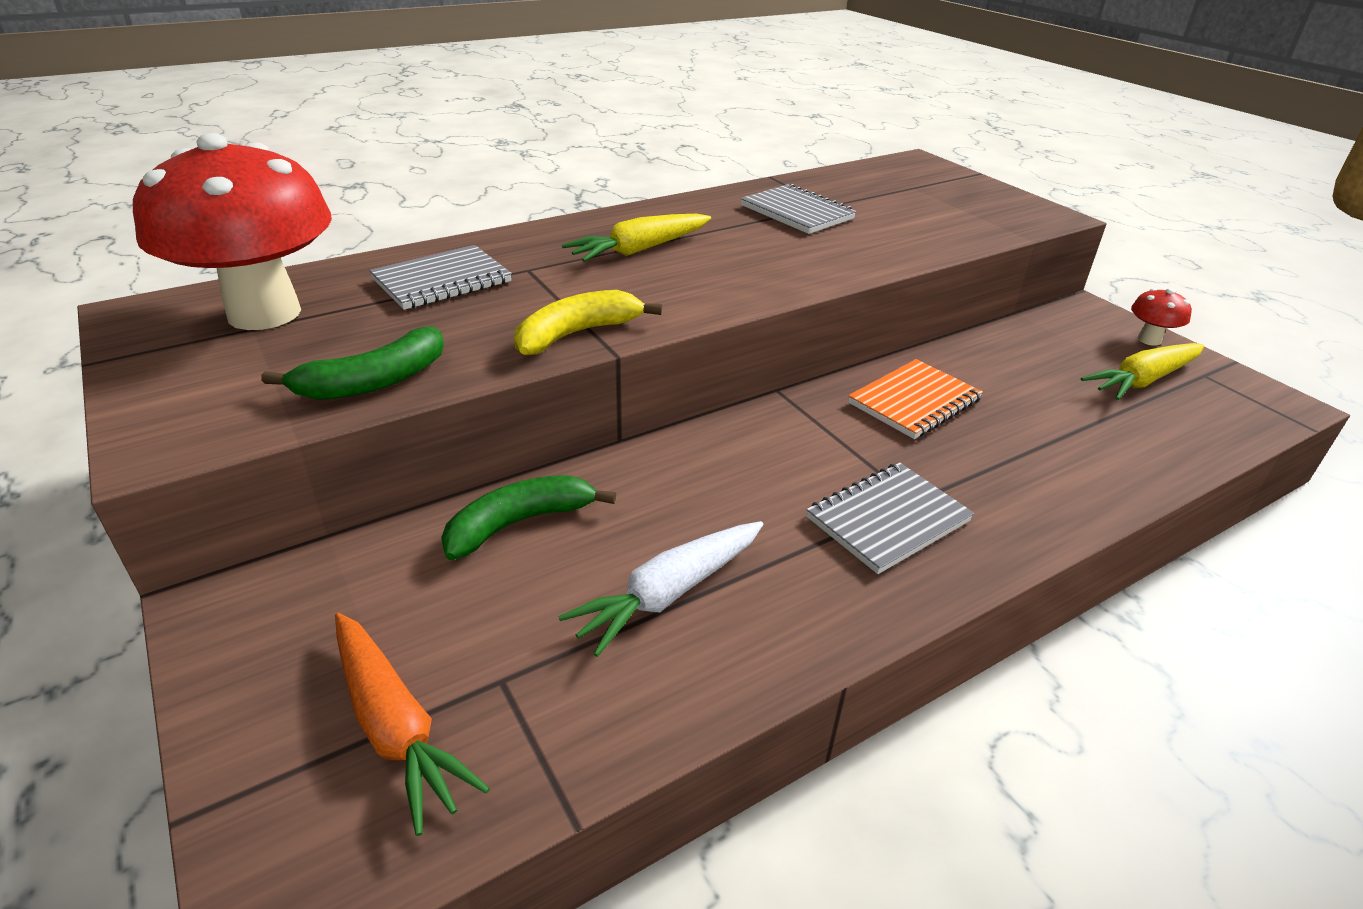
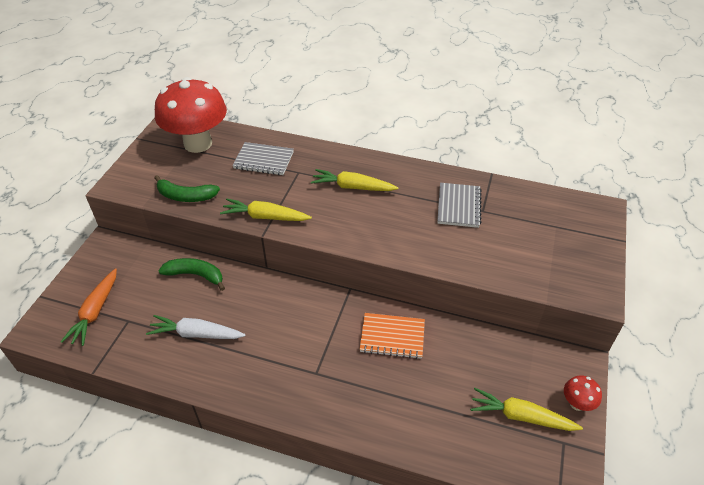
camera: 50 degrees right, 10 degrees up
yellow banana [514,290,662,355] -> yellow carrot [220,198,312,221]
grey notebook [807,463,974,574] -> none

